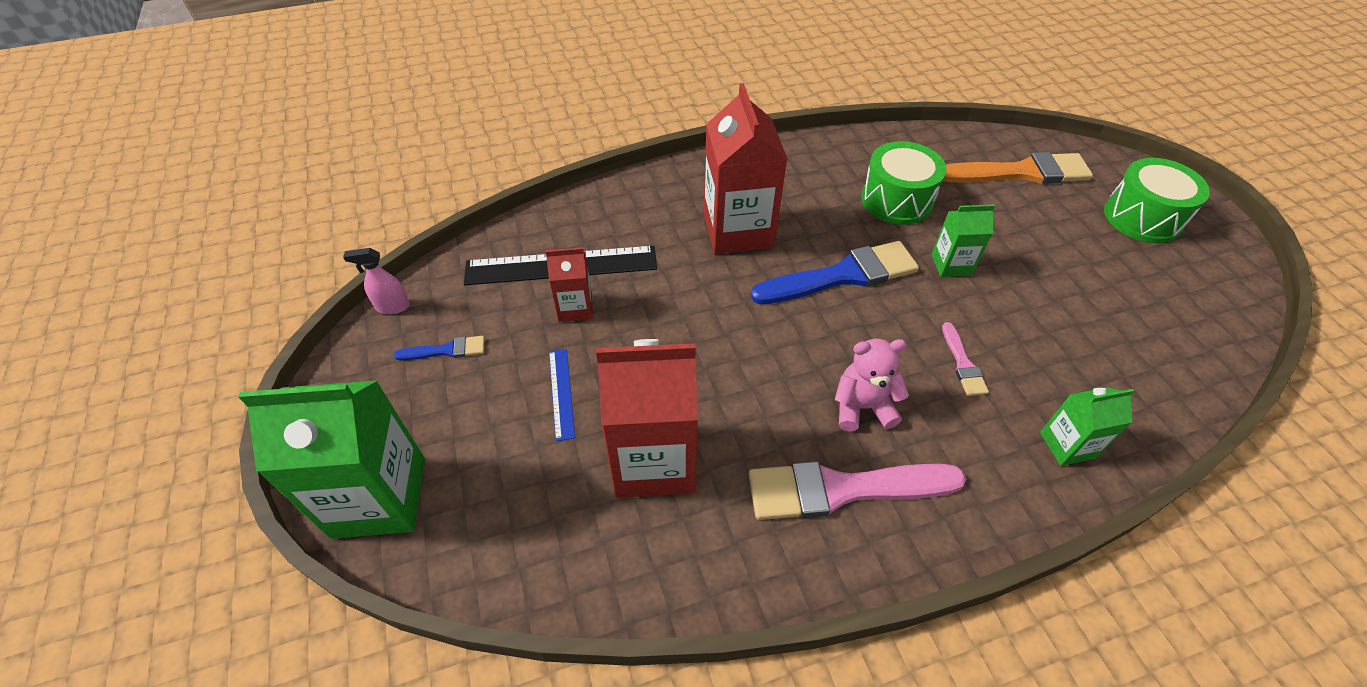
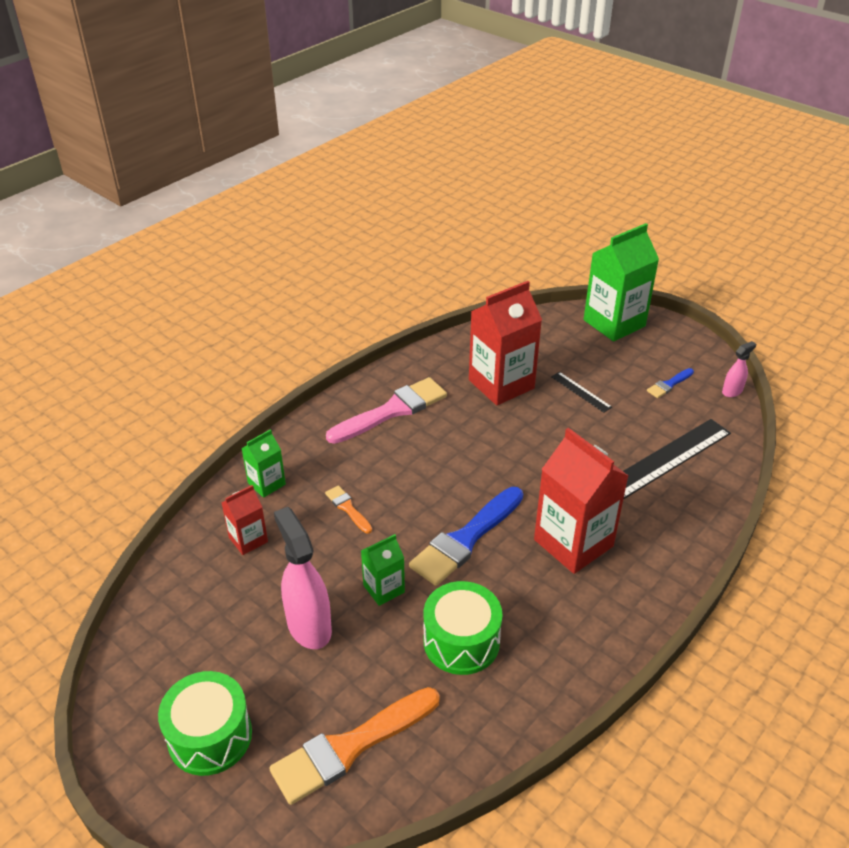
camera: 150 degrees right, 10 degrees down
red carton [545,247,593,322] -> red carton moved to [222,485,268,555]
blue ruler [549,349,575,441] -> black ruler [551,372,612,413]
pink teddy bear [835,339,909,432] -> none
pink brush [942,322,989,396] -> orange brush [325,485,372,533]
none -> pink spray bottle [274,507,332,649]

